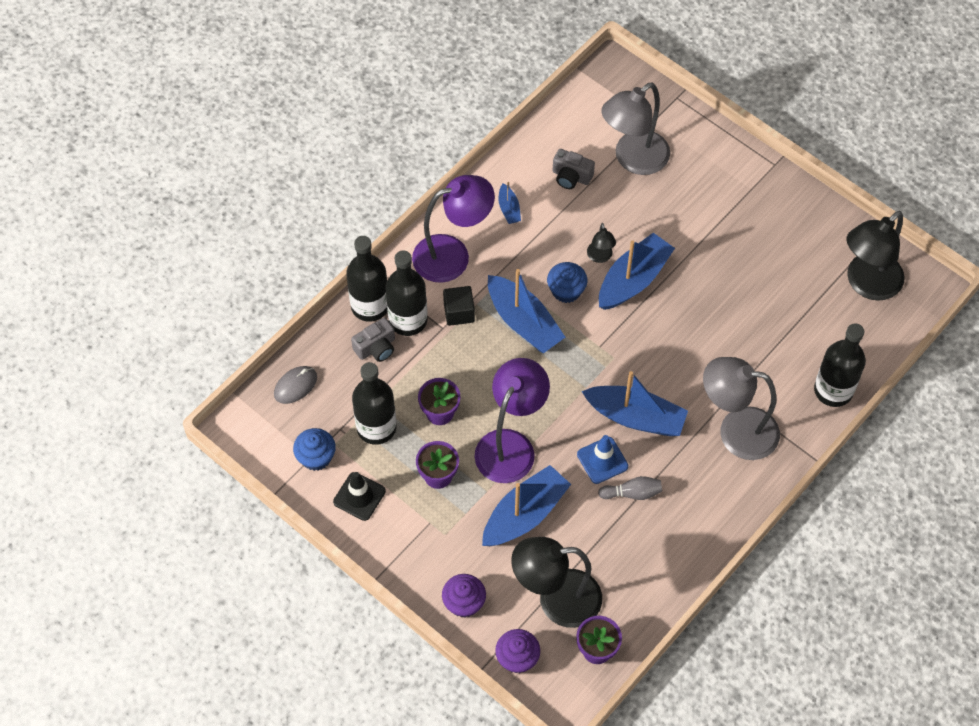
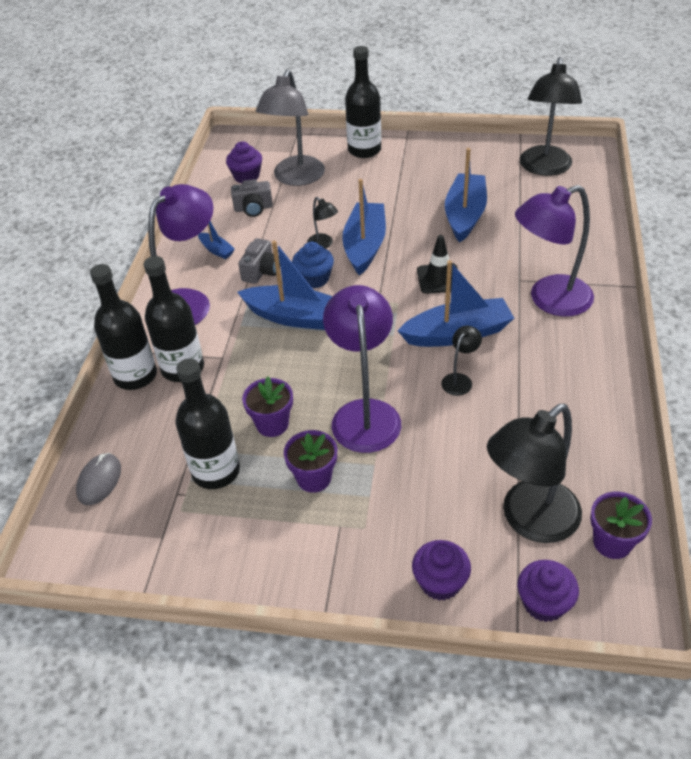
camera: 30 degrees left, 15 degrees down
blue cupcake [293,428,336,471] -> none
black traffic cone [333,472,386,521] -> black traffic cone moved to [417,235,458,294]
grey camera [351,318,395,362] -> grey camera moved to [238,238,280,284]
black cube [443,286,475,326] -> none
blue boat [482,465,571,546] -> blue boat moved to [445,148,487,243]
blue traffic cone [577,435,628,484] -> black lamp [441,326,482,396]
grey bowling pin [598,476,662,500] -> none
grey lamp [703,357,780,460] -> purple lamp [515,185,594,316]
black bottle [814,323,866,407] -> black bottle moved to [345,46,381,158]
none -> purple cupcake [226,141,262,183]

